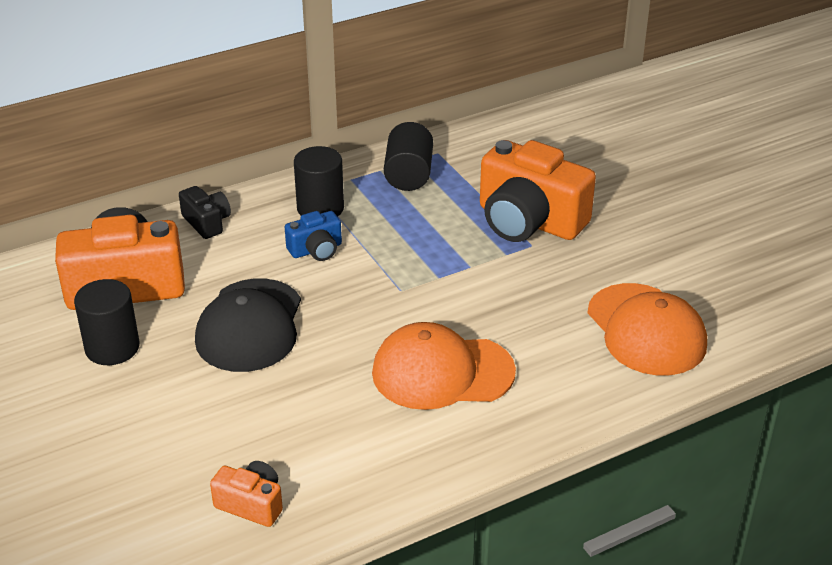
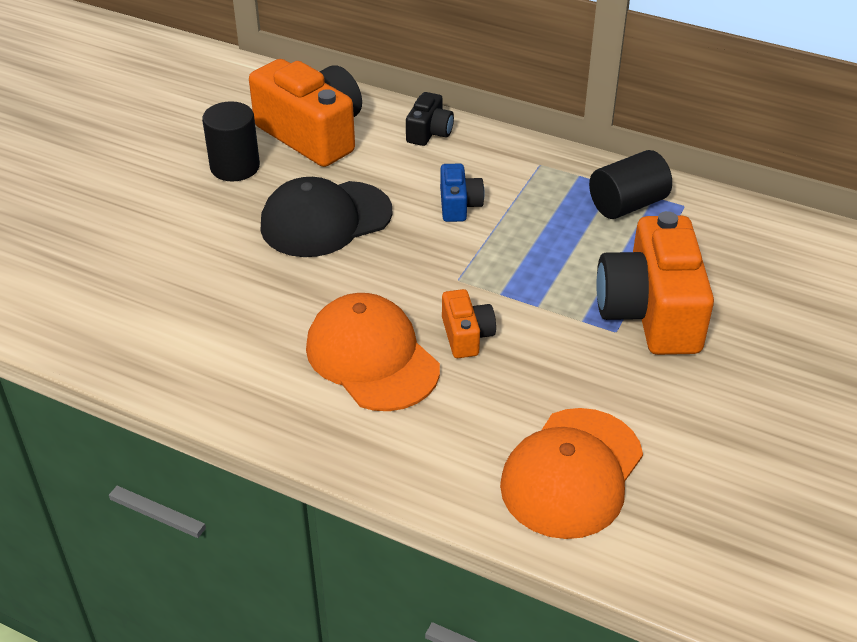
camera: 55 degrees right, 5 degrees up
orange camera [210,461,283,527] -> orange camera moved to [442,289,496,358]
blue camera [285,211,342,261] -> blue camera turned 120 degrees counterclockwise [440,164,485,222]
black cylinder [294,146,344,217] -> none

